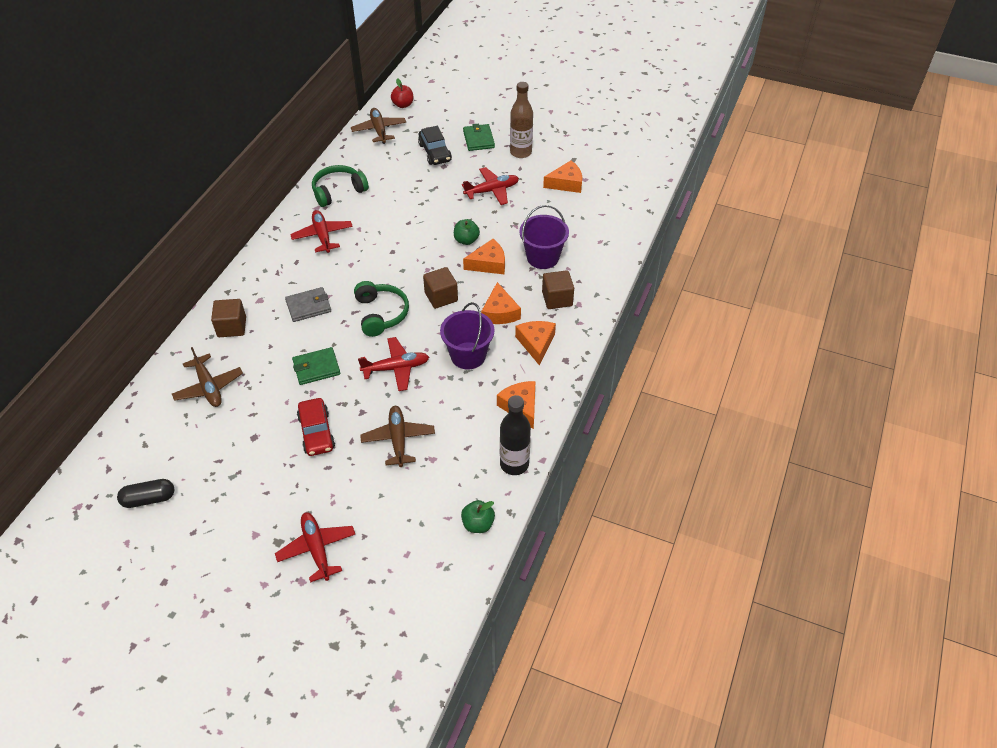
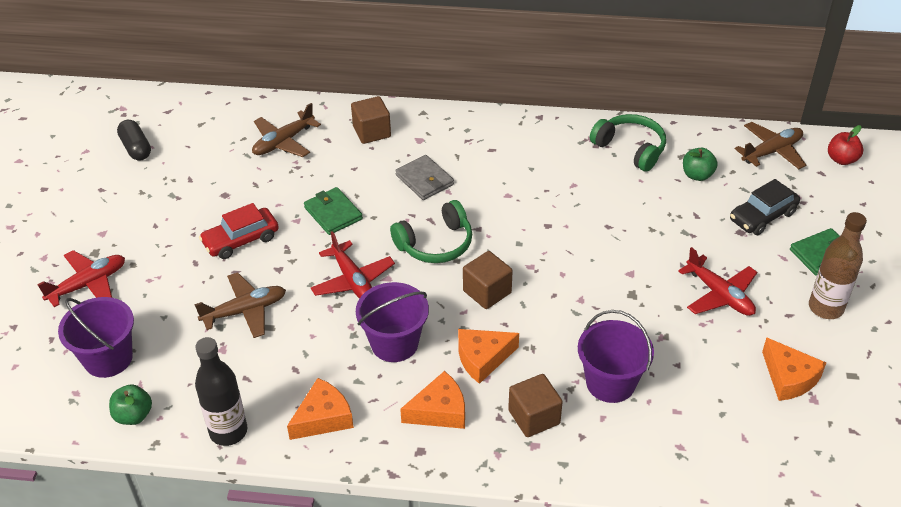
camera: 75 degrees right, 5 degrees down
red plane [290,210,353,253] -> none
green apple [454,219,480,245] -> green apple moved to [683,148,718,181]
orange cheese [463,239,505,274] -> none
none -> purple bucket [58,297,134,378]

